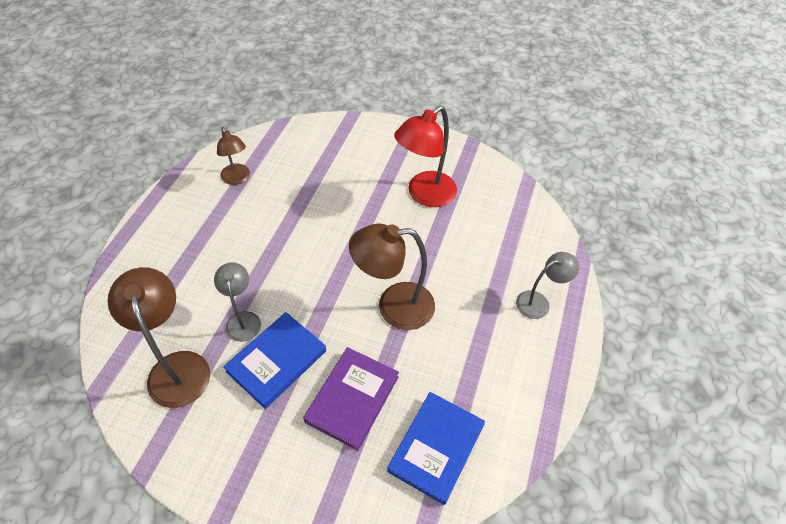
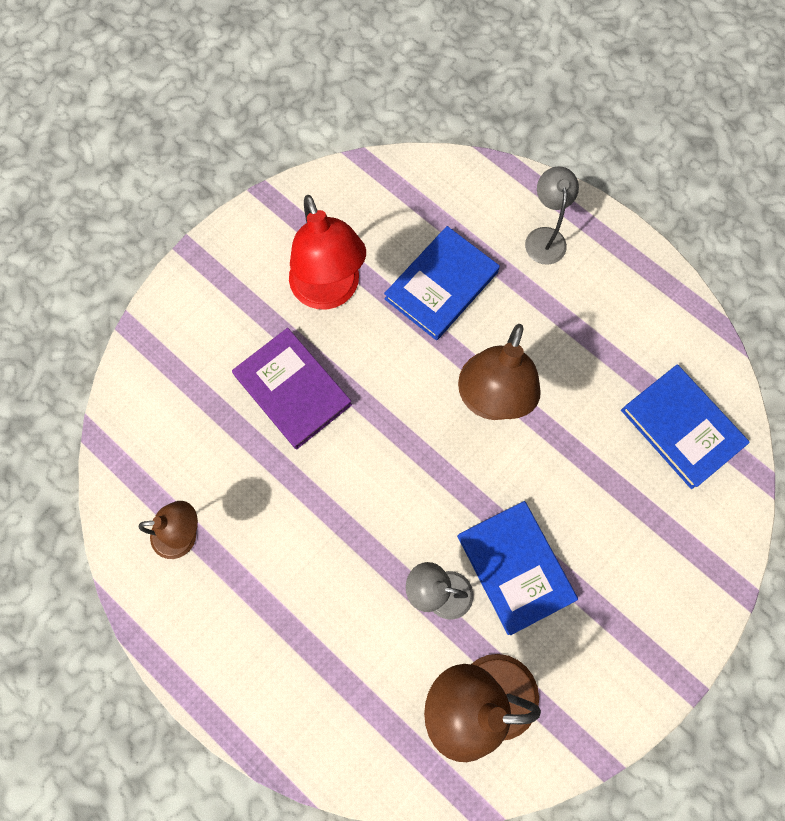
camera: 65 degrees left, 20 degrees up
purple book [303,347,399,451] -> purple book moved to [232,328,352,449]
none -> blue book [384,226,500,340]

